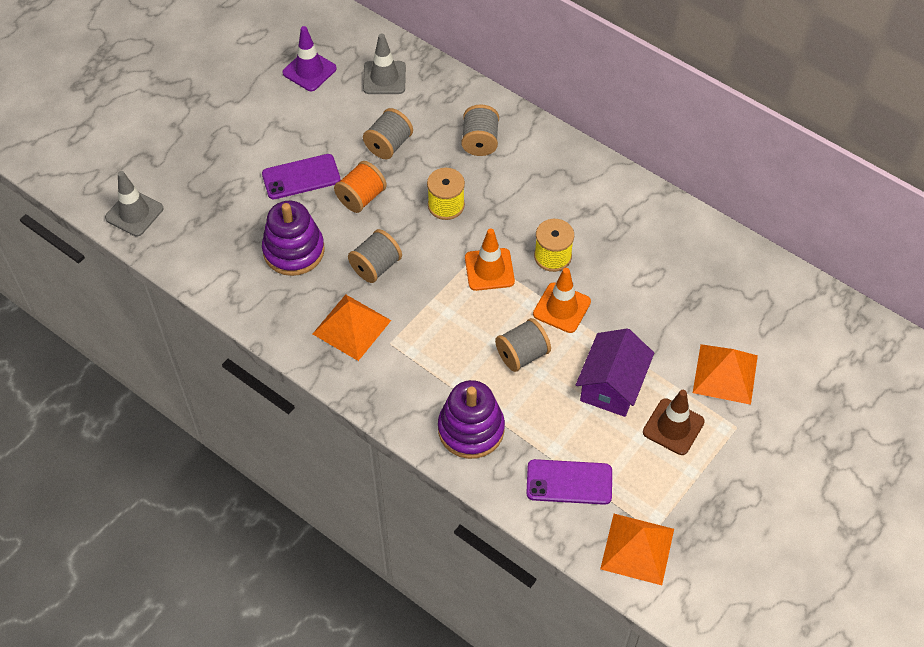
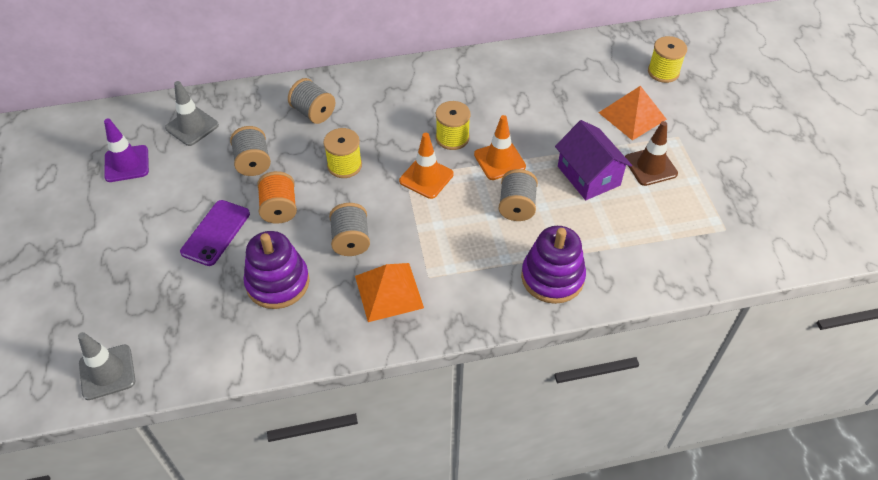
camera: 50 degrees left, 5 degrees down
purple phone [526,459,612,505] -> none
orange pyramid [600,514,674,585] -> none
none -> yellow spool [648,36,687,83]

